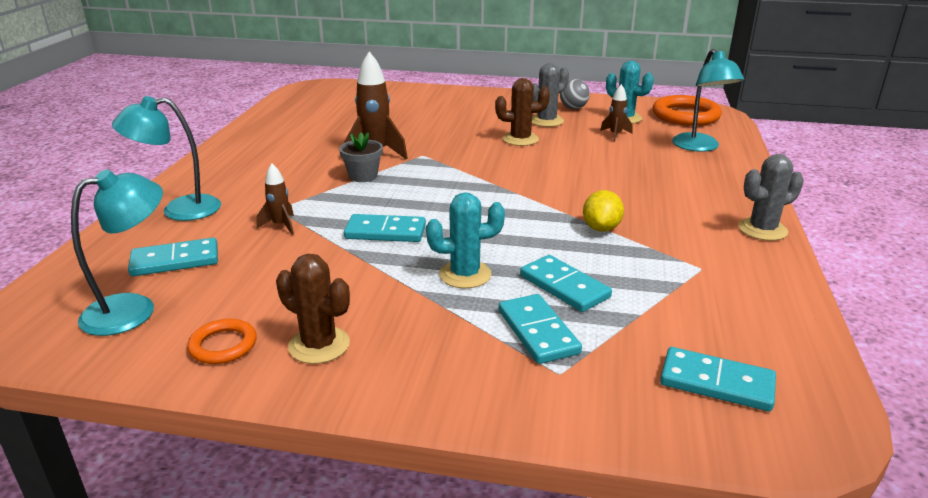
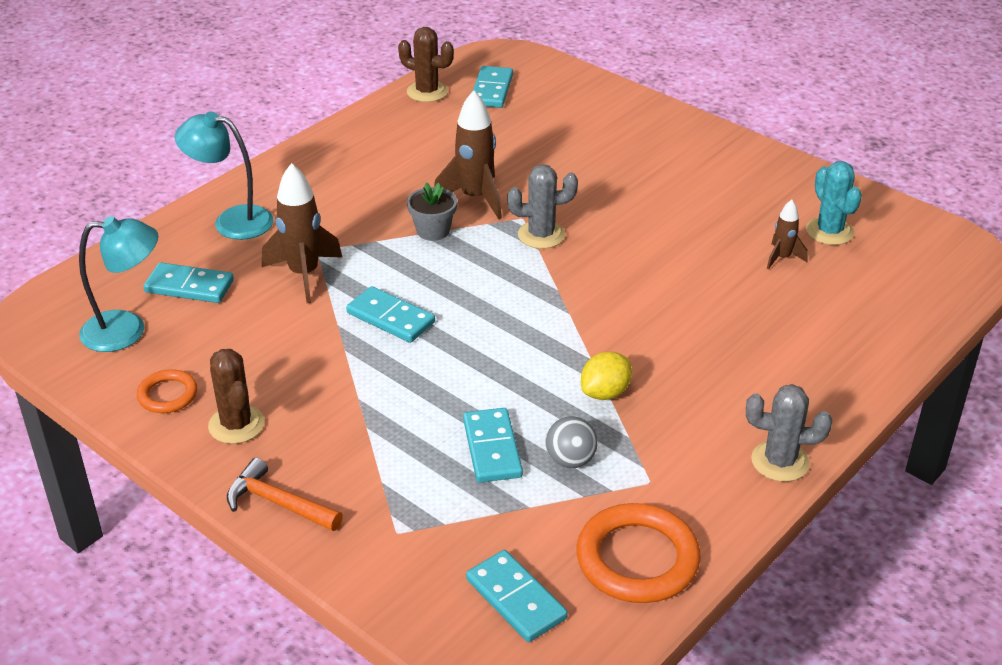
camera: 30 degrees right, 10 degrees up
brown rocket [257,163,294,235] -> brown rocket [262,163,342,303], size x1.83
turquoise cactus [426,192,505,288] -> none
brown cactus [495,78,550,146] -> brown cactus moved to [398,27,454,102]
turquoise domino [499,294,582,364] -> turquoise domino moved to [472,66,513,108]
grey cactus [532,63,569,127] -> grey cactus moved to [507,164,578,249]
grey ball [560,79,590,109] -> grey ball moved to [545,416,598,468]
orange ring [652,95,722,126] -> orange ring moved to [576,503,701,603]
turquoise lamp [672,49,744,152] -> none
none -> orange hammer [227,457,343,531]

